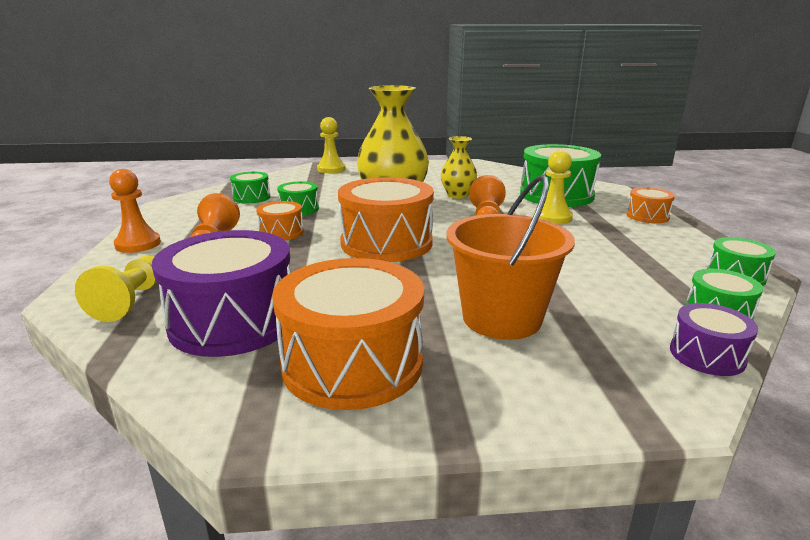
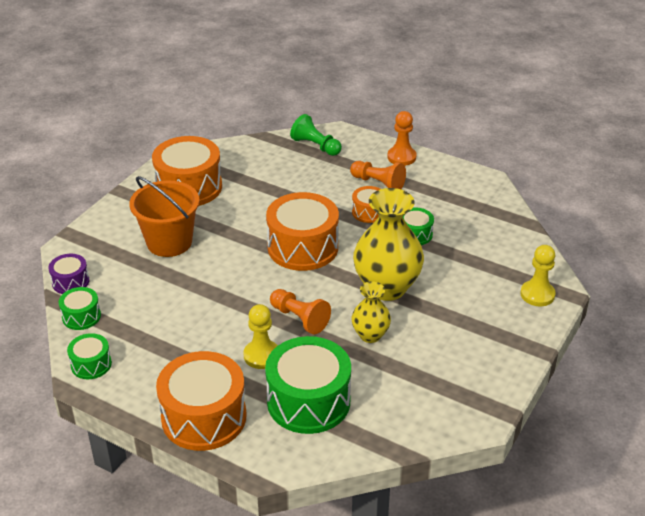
camera: 125 degrees right, 15 degrees up
yellow pawn [75,256,157,322] -> green pawn [290,114,342,156]
purple drum [152,230,291,357] -> none
green drum [230,172,270,203] -> none
orange drum [626,187,675,223] -> orange drum [156,351,247,451], size x2.01

